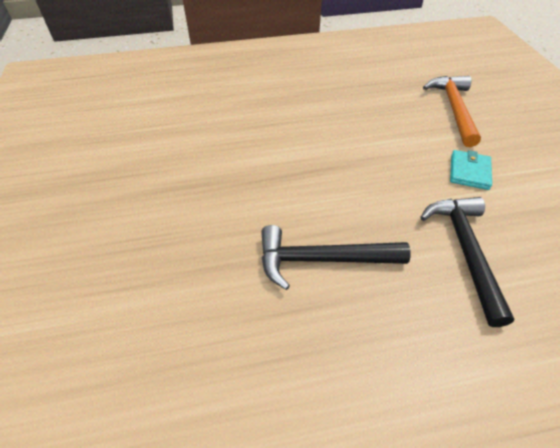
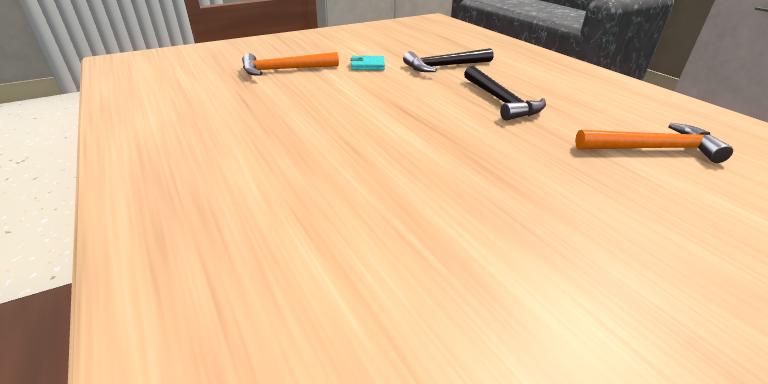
camera: 110 degrees left, 15 degrees down
none -> orange hammer [575,123,733,163]

